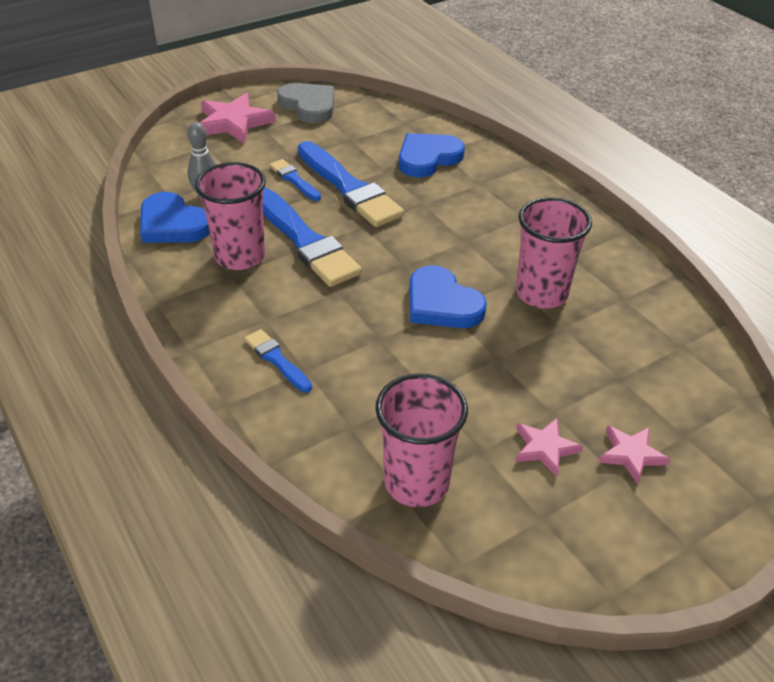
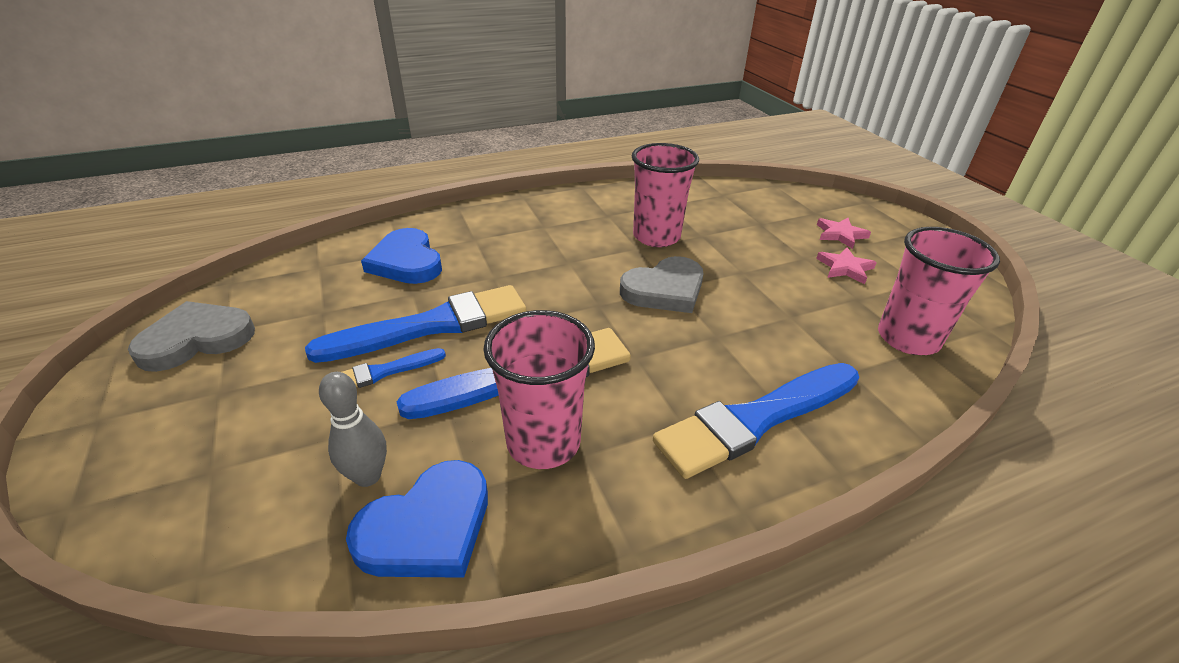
camera: 80 degrees left, 5 degrees down
pink star [200,93,276,144] -> none
blue brush [244,329,312,392] -> blue brush [653,363,859,479], size x2.05
blue heart [409,265,487,328] -> grey heart [620,256,704,313]

